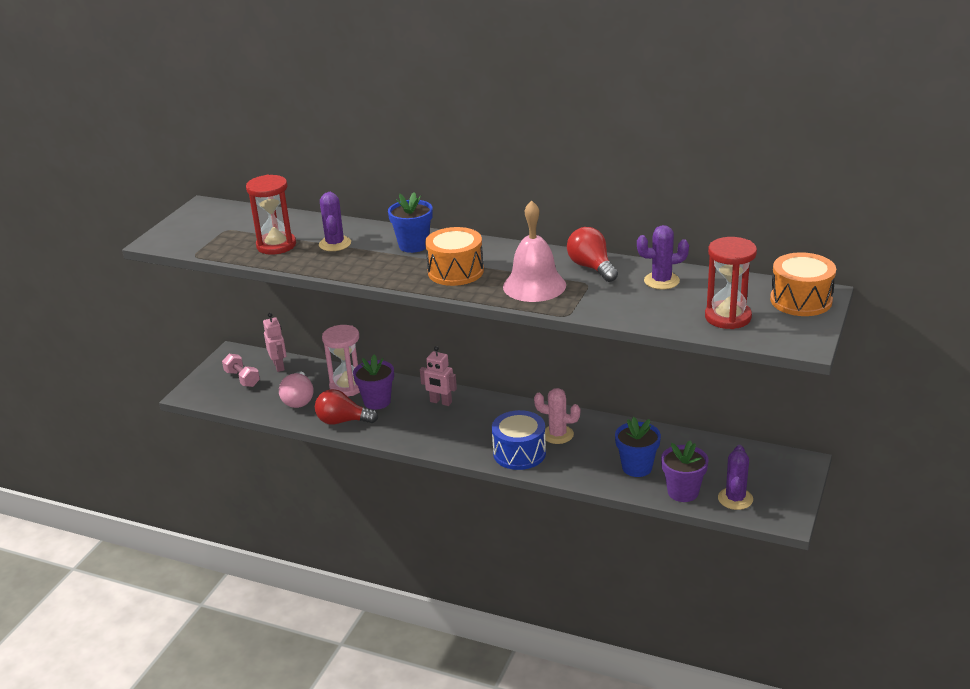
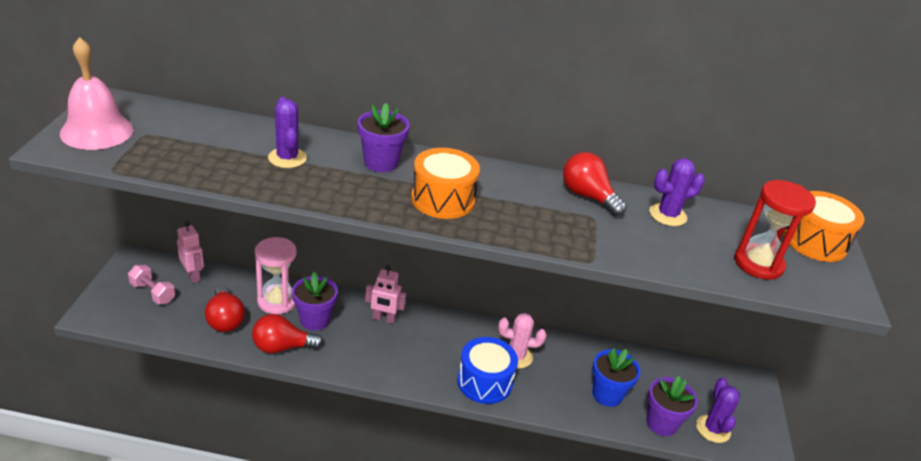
camera: 20 degrees left, 5 degrees up
red hourglass [246,175,296,255] -> none
pink light bulb [279,371,314,408] -> red light bulb [205,285,245,332]
blue flower pot [388,192,433,253] -> purple flower pot [358,103,410,172]
pink bell [503,200,566,302] -> pink bell moved to [60,37,133,150]

